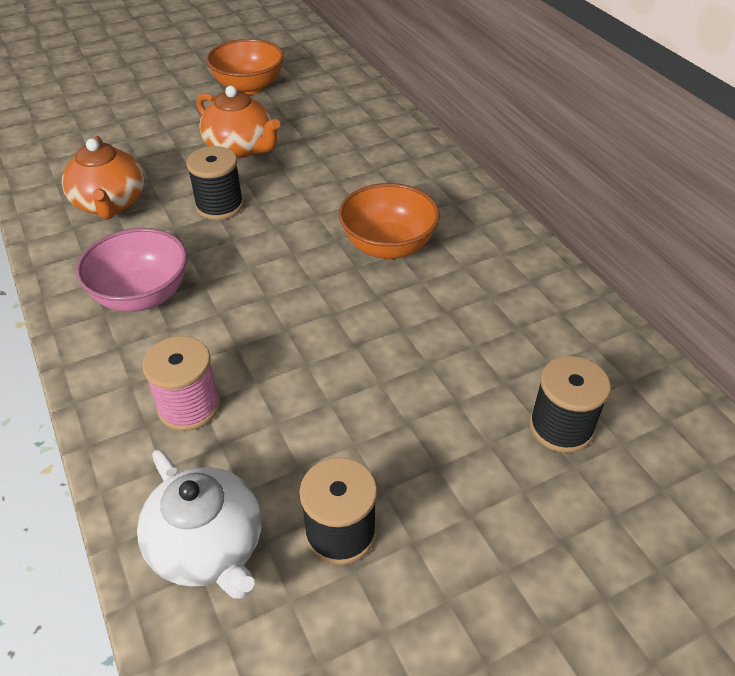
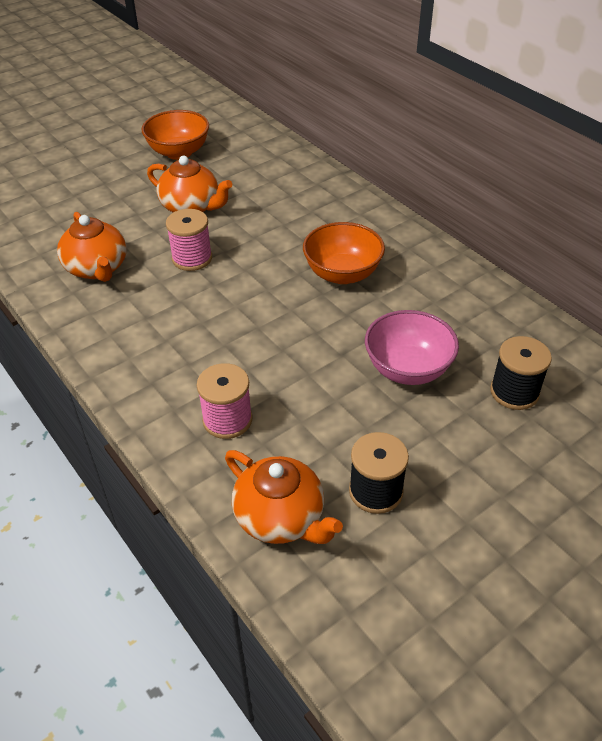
camera: 10 degrees left, 0 degrees up
pink bowl [76,228,187,312] -> pink bowl moved to [365,310,459,385]
white teapot [137,449,261,599] -> orange teapot [225,450,343,544]
black spool [186,146,243,220] -> pink spool [166,209,212,271]

